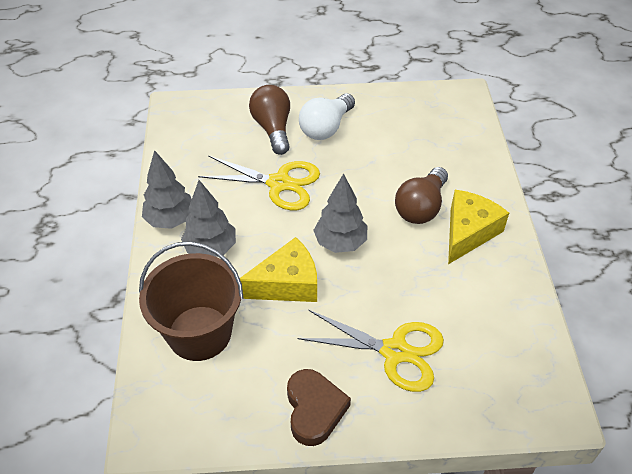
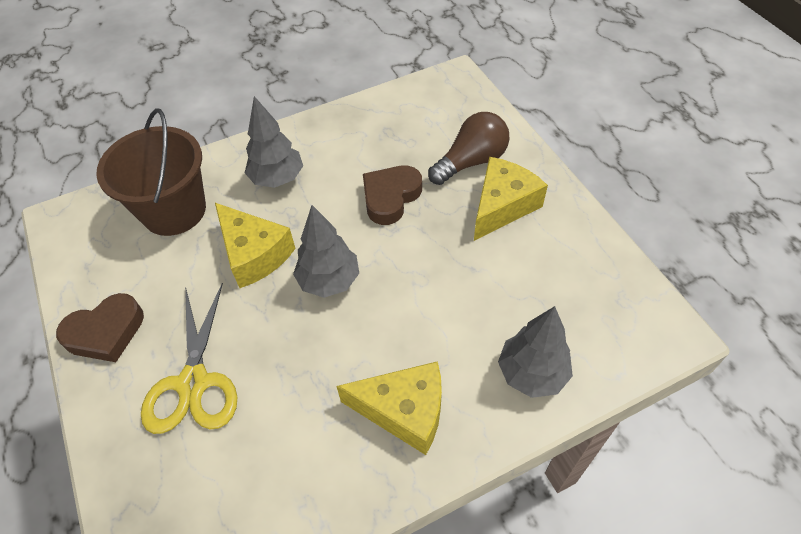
camera: 70 degrees right, 5 degrees up
grey tree [142,150,192,229] -> grey tree moved to [498,306,573,398]
yellow scissors [198,156,320,211] -> brown heart [363,165,422,225]
white light bulb [299,93,355,140] -> yellow cheese [474,157,548,241]
brown light bulb [395,167,448,224] -> none

